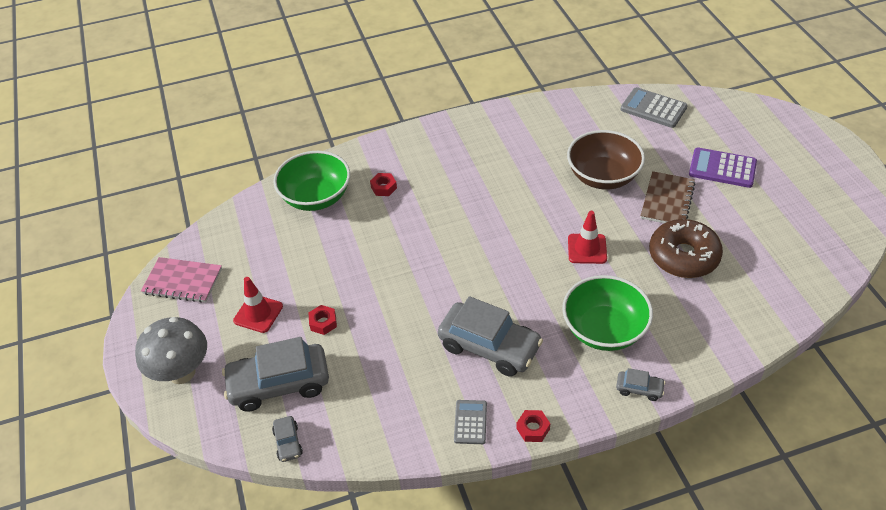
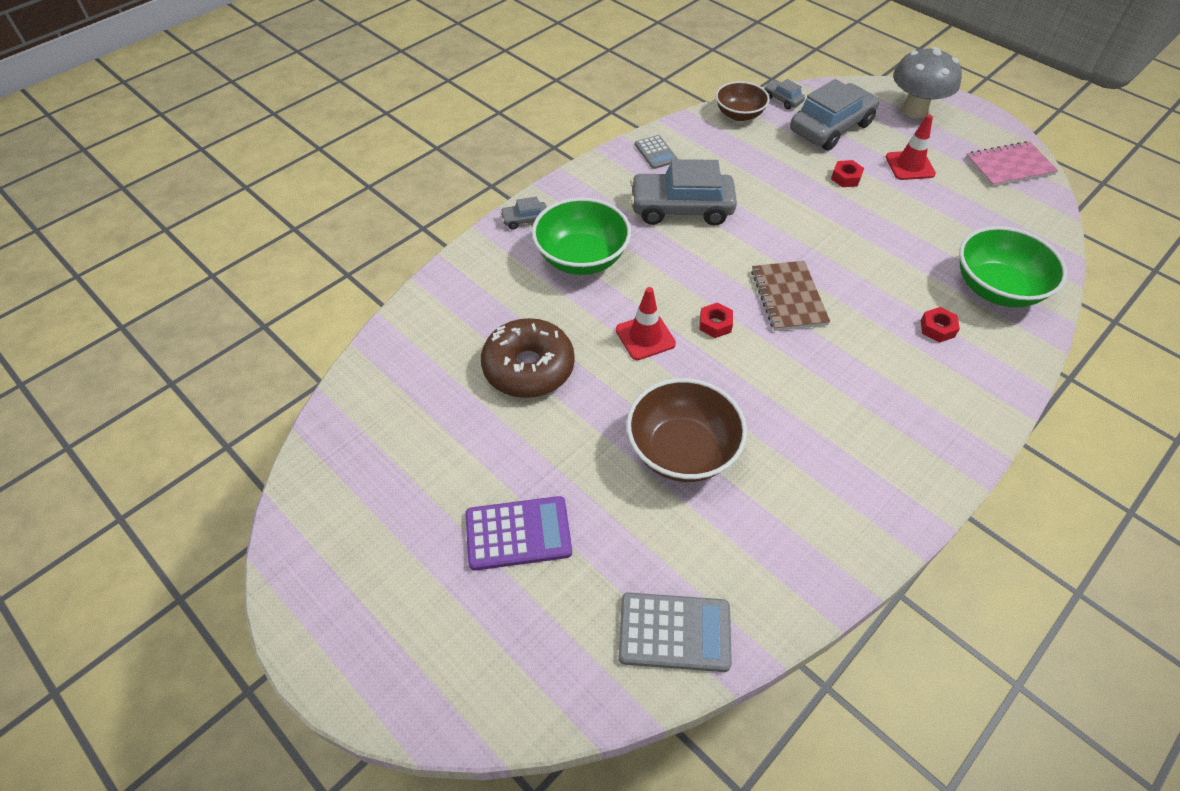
camera: 150 degrees right, 5 degrees up
red nut [516,410,550,442] -> red nut moved to [700,303,733,338]
brown notebook [641,171,696,223] -> brown notebook moved to [751,261,830,331]
none -> brown bowl [716,81,770,121]

